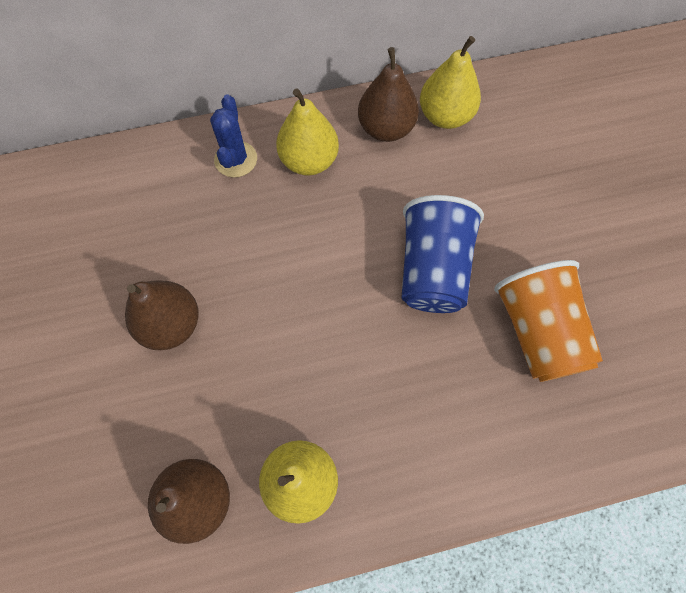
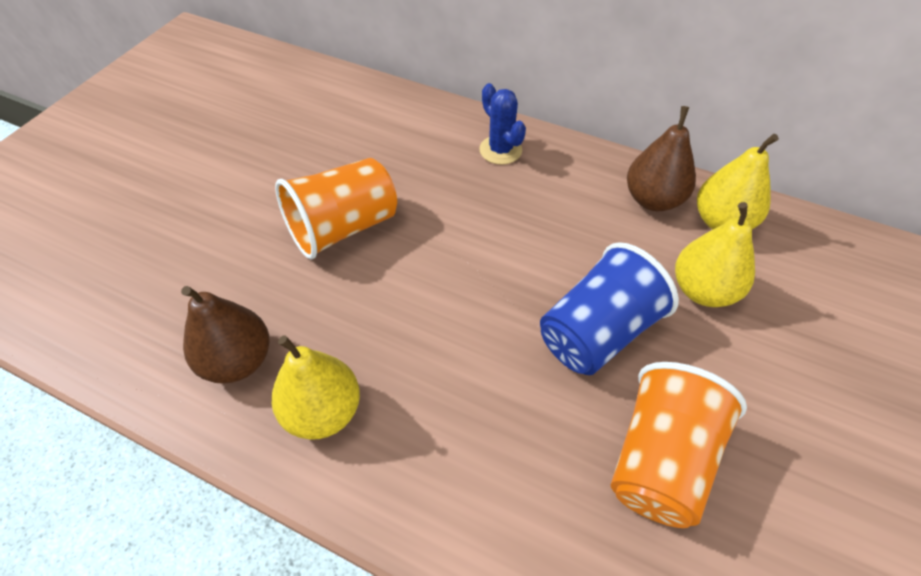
camera: 40 degrees right, 15 degrees down
brown pear [125,281,199,350] -> orange cup [275,158,397,259]
blue cactus [210,95,257,177] -> blue cactus turned 75 degrees counterclockwise [479,83,526,165]
yellow pear [276,88,339,175] -> yellow pear moved to [675,202,755,307]

